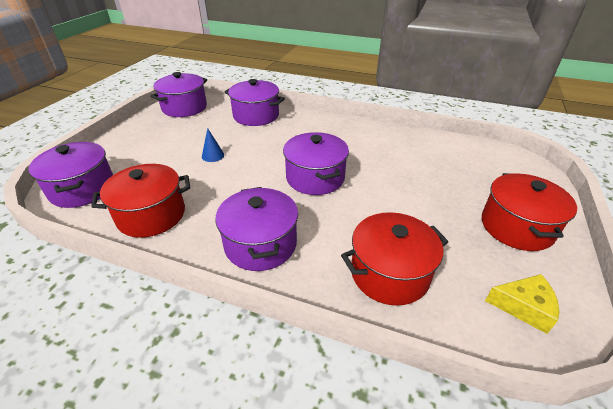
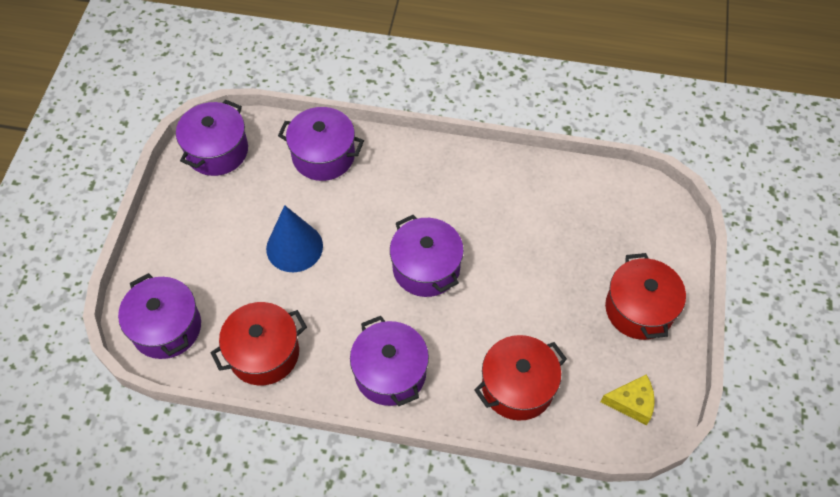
camera: 10 degrees left, 20 degrees up
blue cone [202,128,224,162] -> blue cone [266,205,323,272], size x2.06

